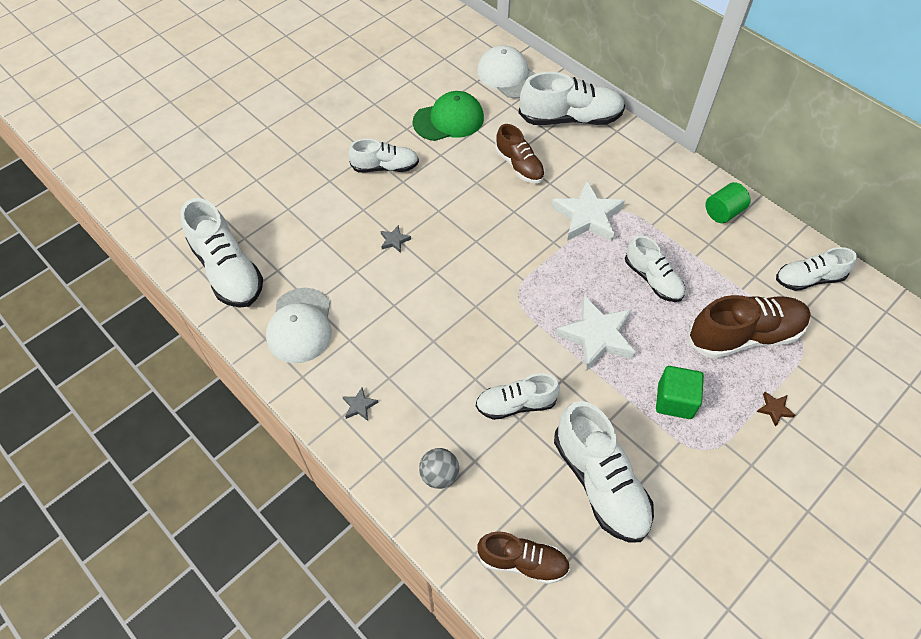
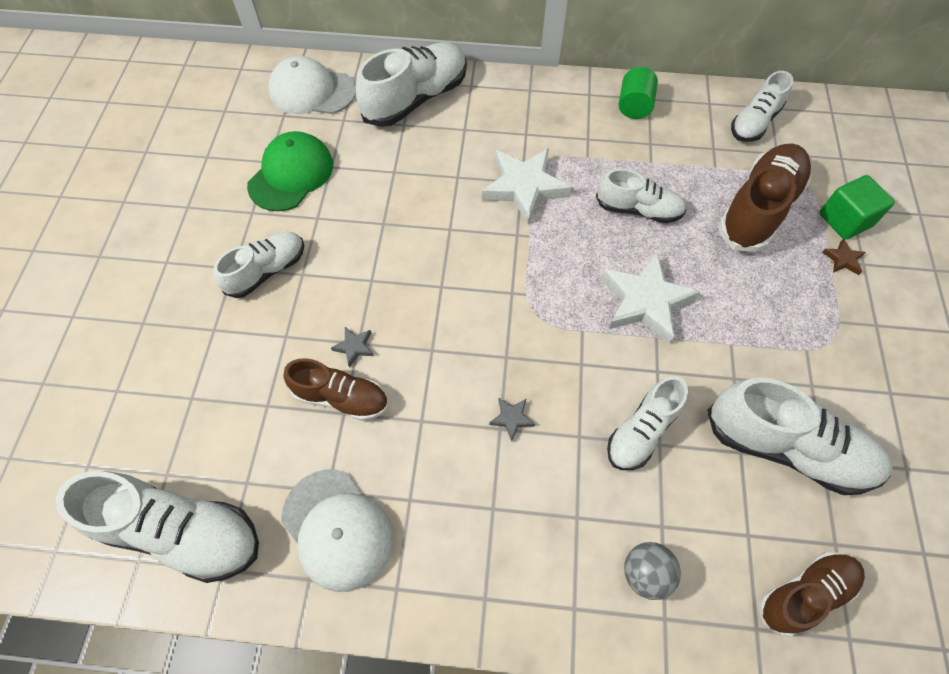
camera: 40 degrees left, 5 degrees up
grey star [343,387,378,421] -> grey star moved to [489,398,535,441]
brown shoe [495,124,545,183] -> brown shoe moved to [283,358,388,421]
green cube [656,366,704,419] -> green cube moved to [819,175,895,240]

